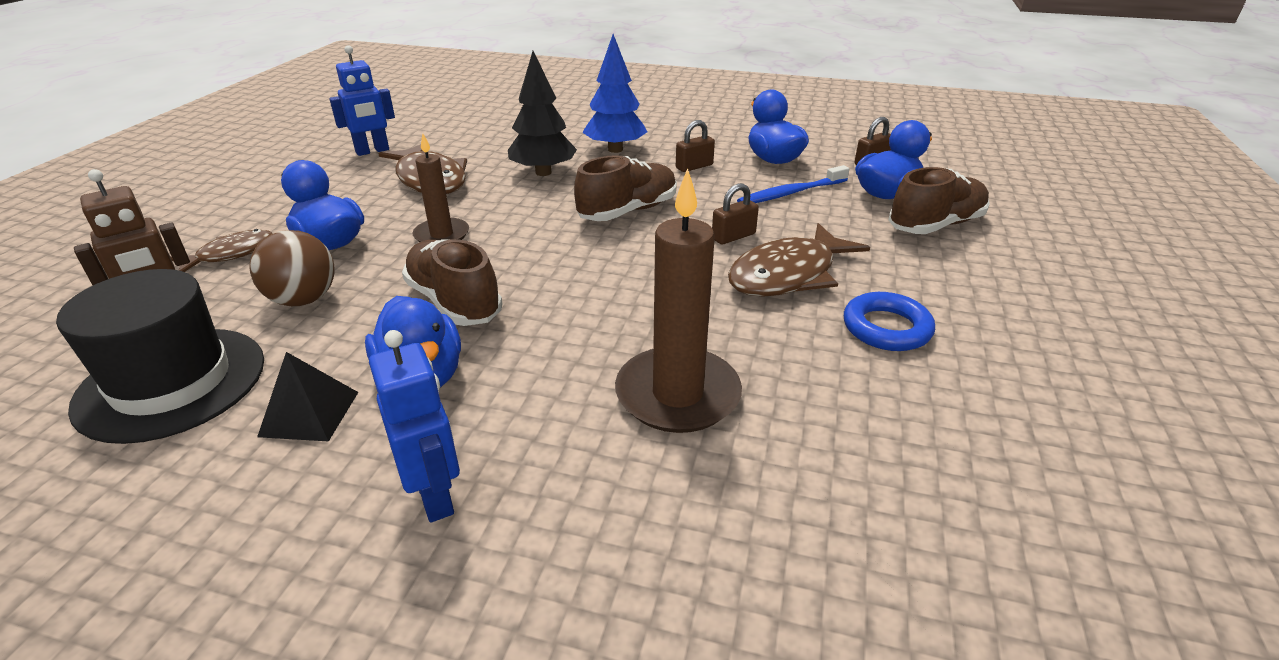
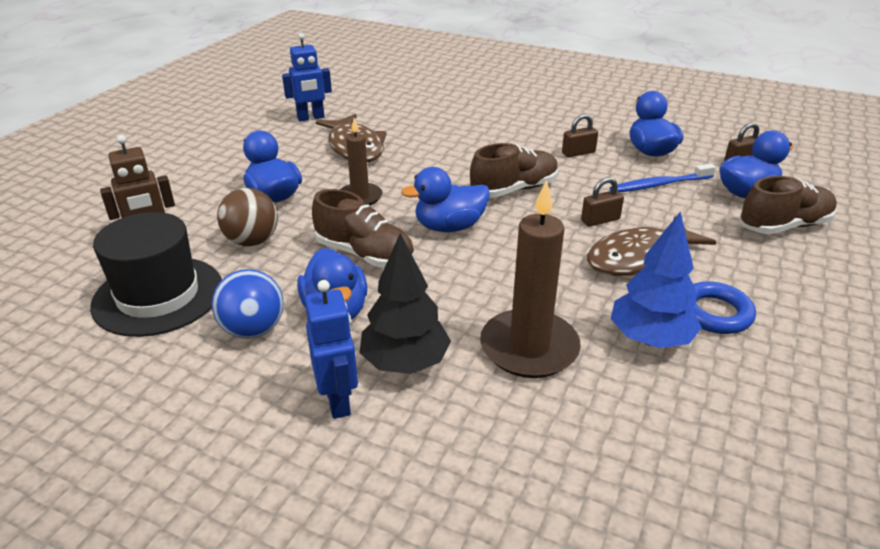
camera: 10 degrees right, 0 degrees up
brown fish [170,229,274,272] -> none
black pyramid [257,352,358,441] -> blue ball [212,269,284,339]
brown shoe [402,239,503,326] -> brown shoe turned 150 degrees clockwise [312,189,414,268]
black tree [508,51,577,176] -> black tree moved to [360,233,451,374]
blue tree [582,34,647,153] -> blue tree moved to [611,211,702,348]
none -> blue duck [401,167,490,232]

